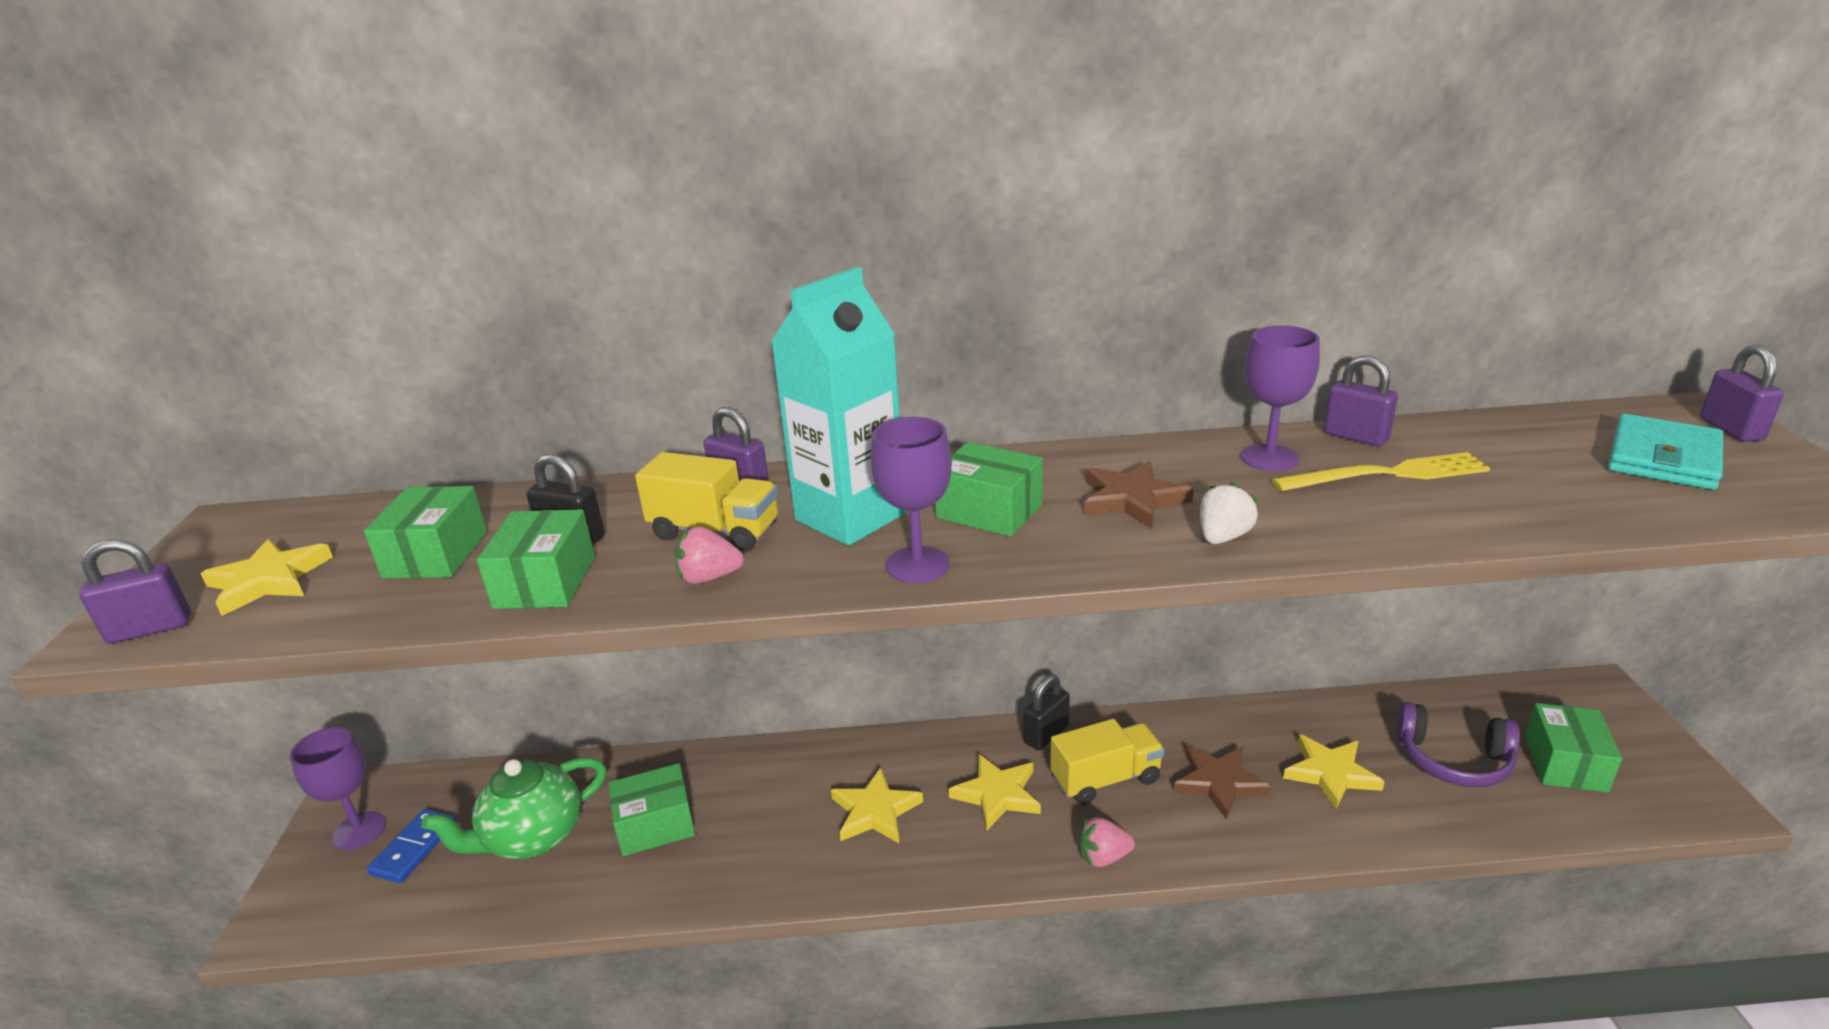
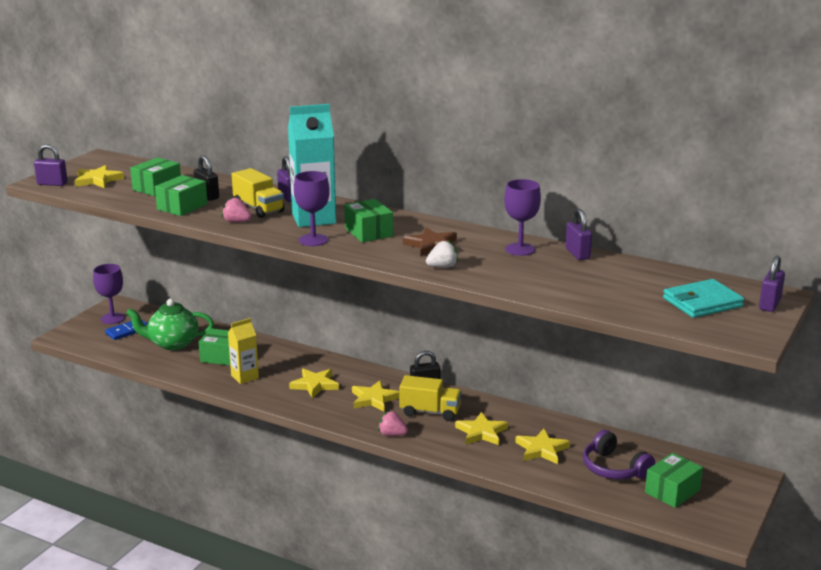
camera: 30 degrees right, 5 degrees down
brown star [1173,745,1271,820] -> yellow star [455,412,508,445]
yellow fork [1272,452,1490,491] -> none
none -> yellow carton [228,318,259,384]

